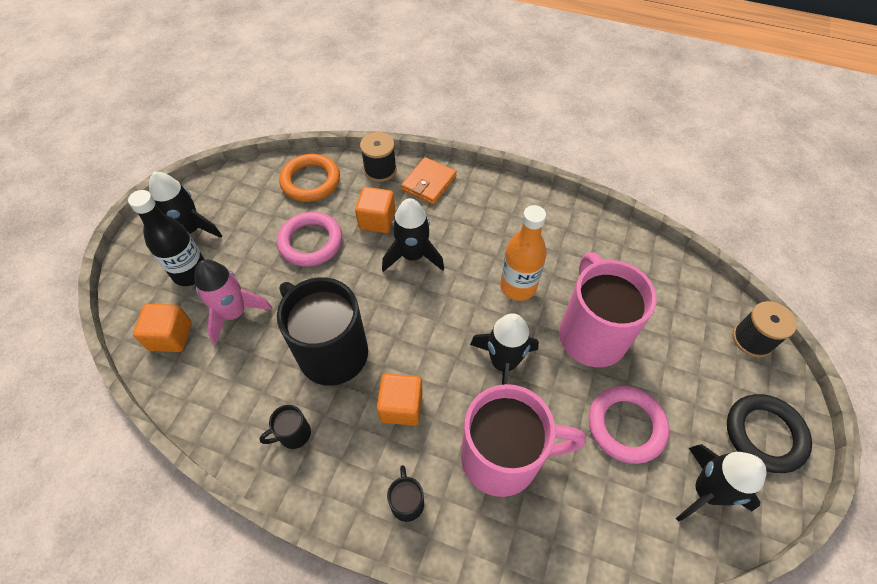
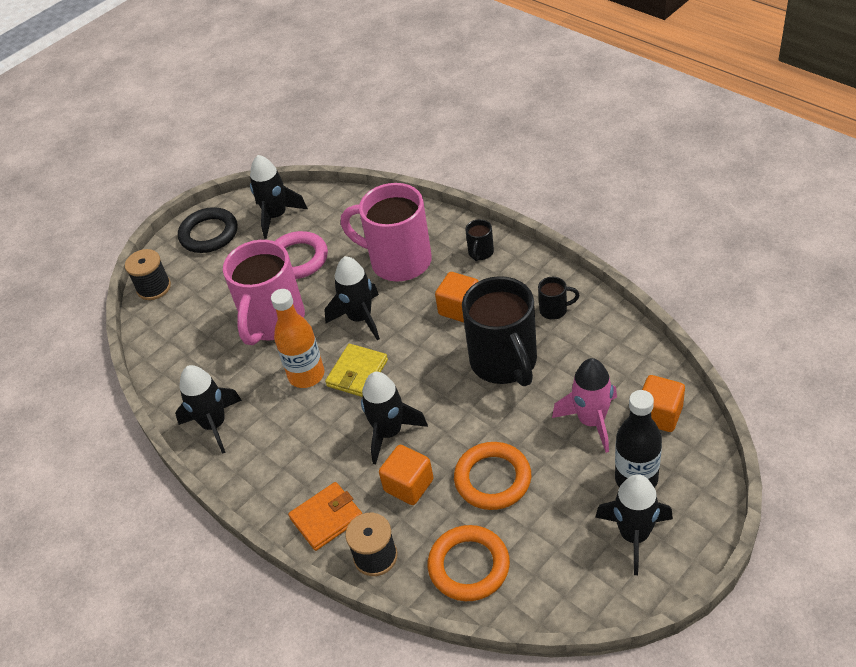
camera: 150 degrees left, 10 degrees down
pink ring [277,212,342,267] -> orange ring [454,442,532,510]
none -> black rocket [175,365,242,454]
none -> yellow wallet [325,344,388,397]

